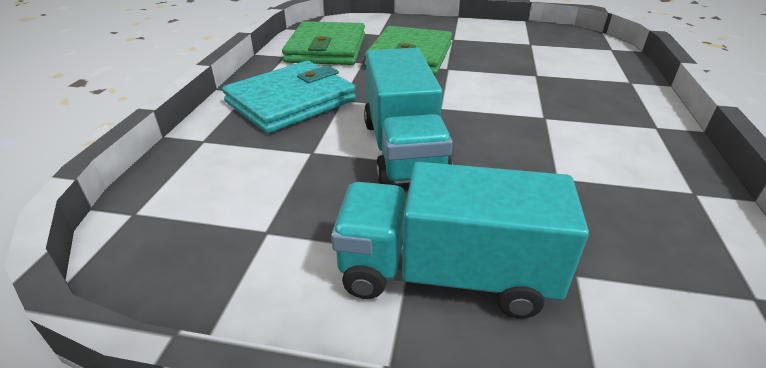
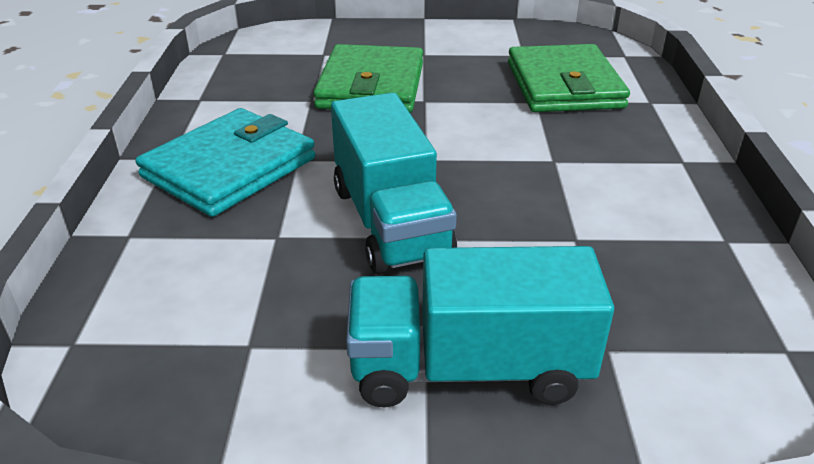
camera: 10 degrees left, 0 degrees up
green wallet [282,21,365,65] -> green wallet moved to [508,44,630,112]

